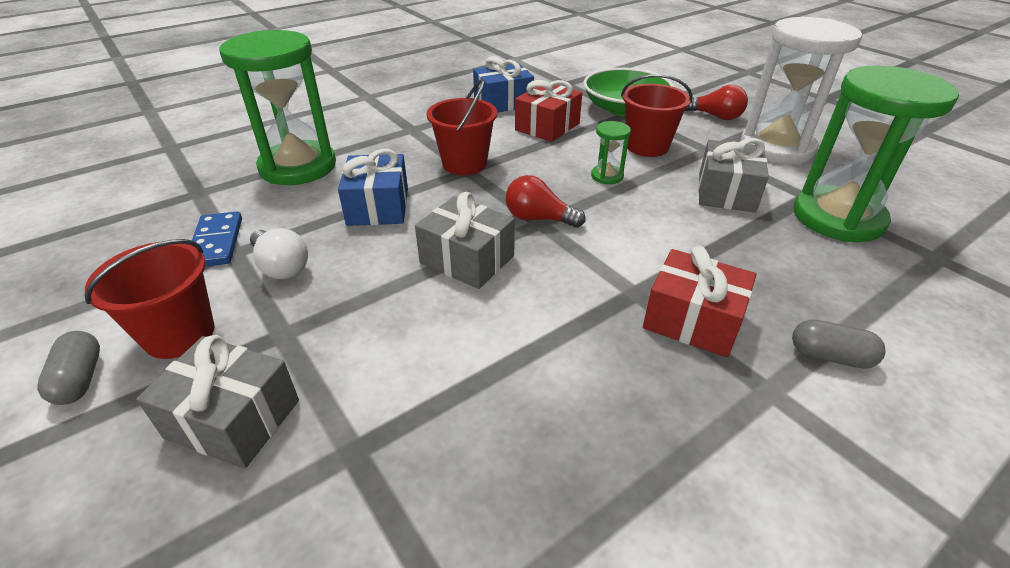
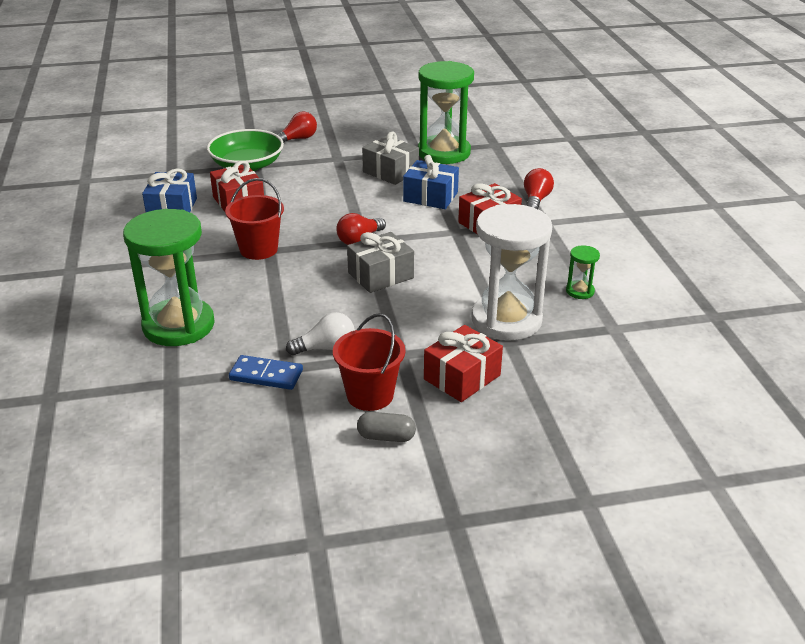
camera: 65 degrees left, 5 degrees down
grey gift [136,335,299,468] -> red gift [424,325,503,402]
blue gift [338,149,408,226] -> blue gift moved to [403,155,459,209]
green hourglass [591,121,631,184] -> green hourglass moved to [566,245,600,299]
red bucket [621,74,693,157] -> none
white hourglass [741,17,862,164] -> white hourglass moved to [471,204,552,340]
grey capsule [792,320,886,369] -> red light bulb [524,168,554,209]

